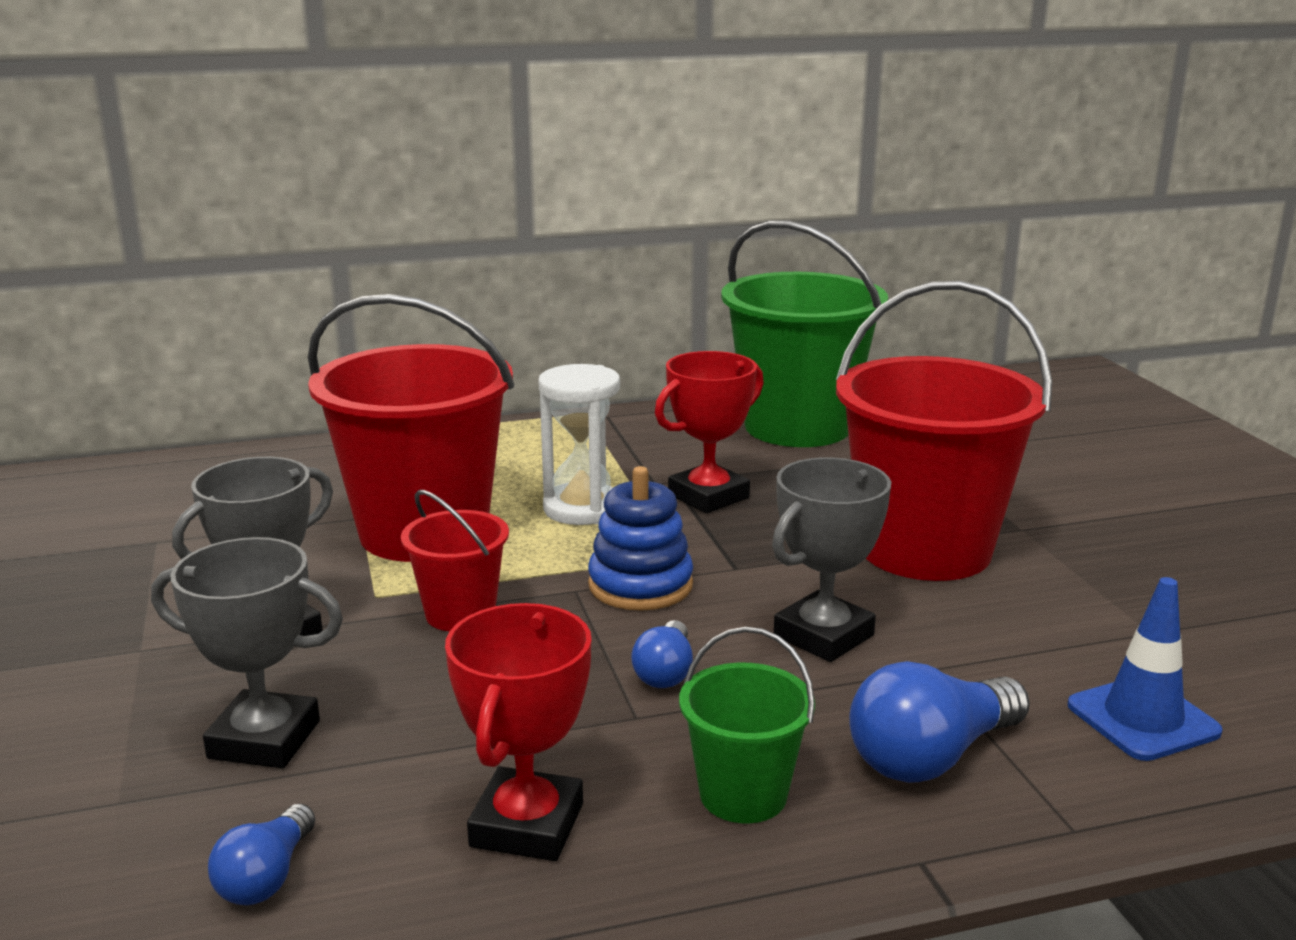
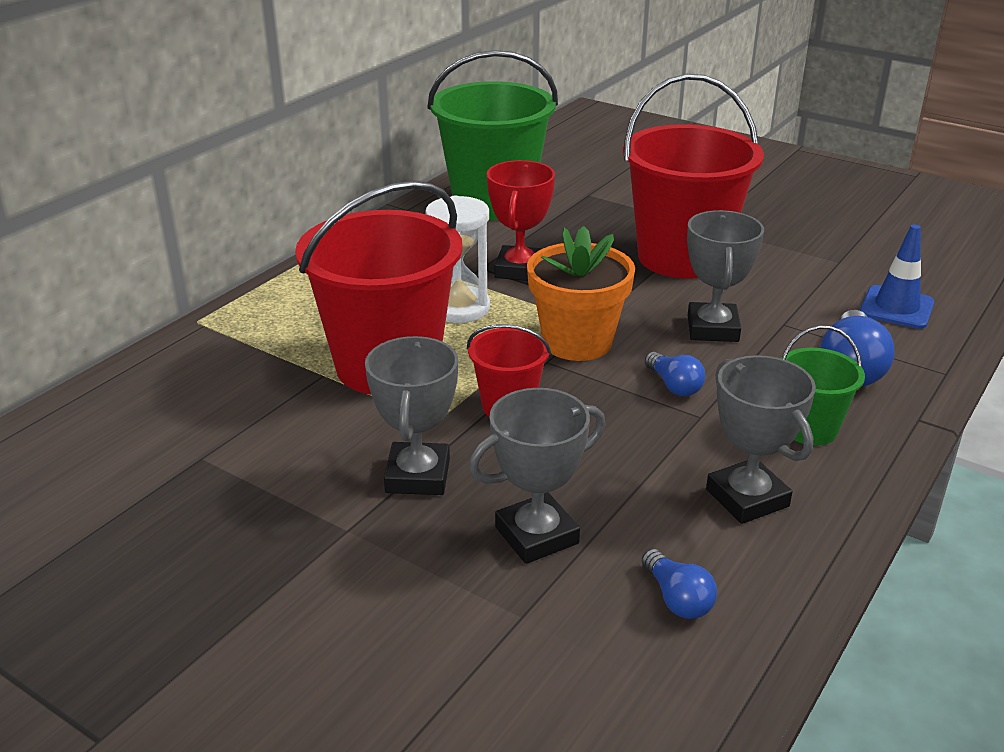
camera: 40 degrees left, 10 degrees up
red trophy [445,603,591,861] -> grey trophy [706,355,816,524]
blue stacking toy [588,466,693,611] -> orange flower pot [527,226,635,361]

